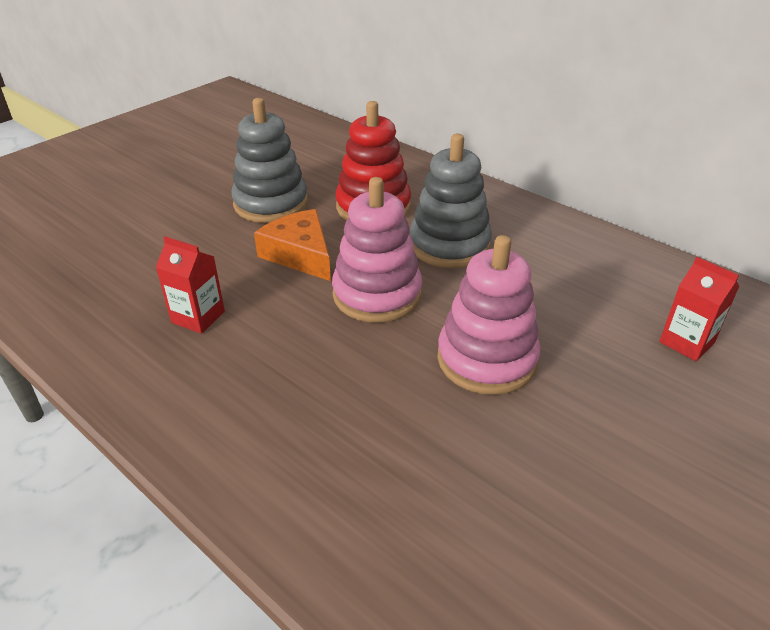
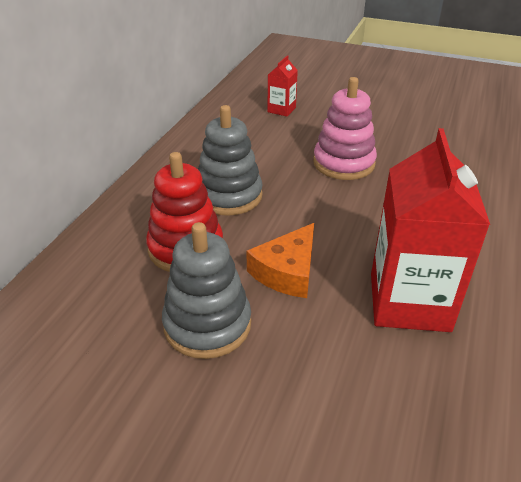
camera: 110 degrees left, 0 degrees up
red carton [156,236,225,334] -> red carton [371,128,490,332], size x2.13
pink stacking toy [332,177,423,323] -> none

